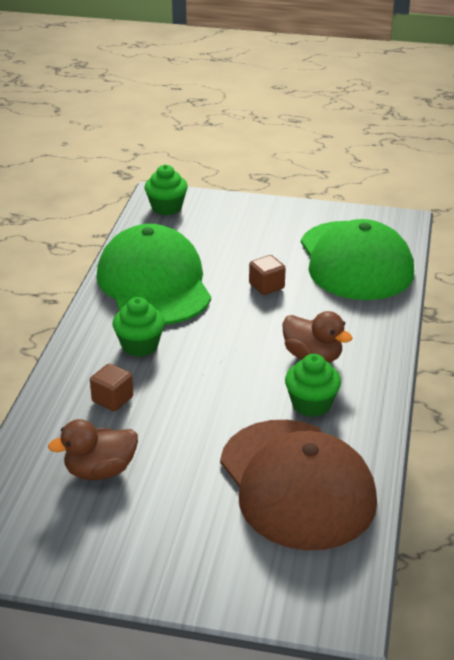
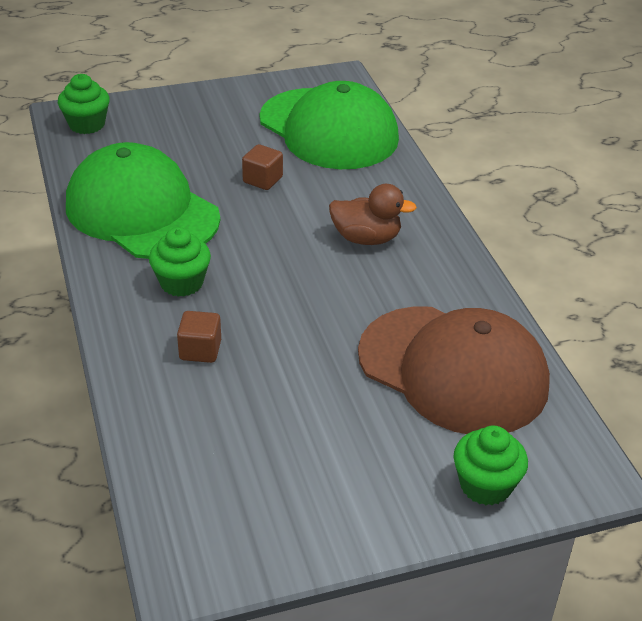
camera: 30 degrees left, 5 degrees up
brown duck [48,419,138,480] -> none
green cupcake [285,354,341,417] -> green cupcake moved to [453,426,528,505]

